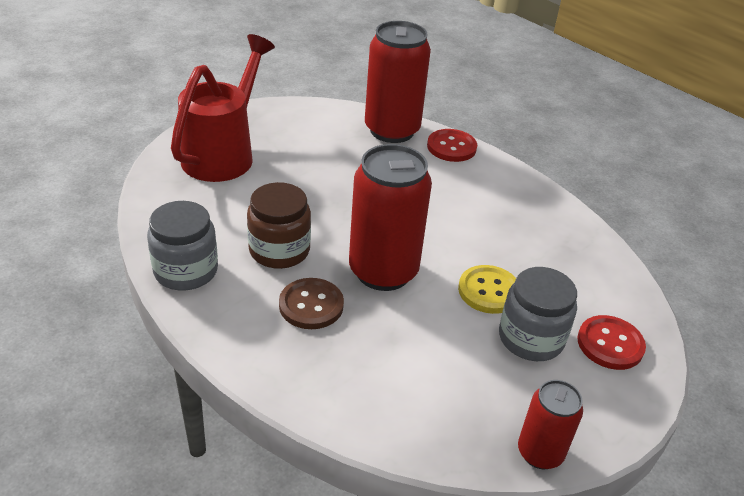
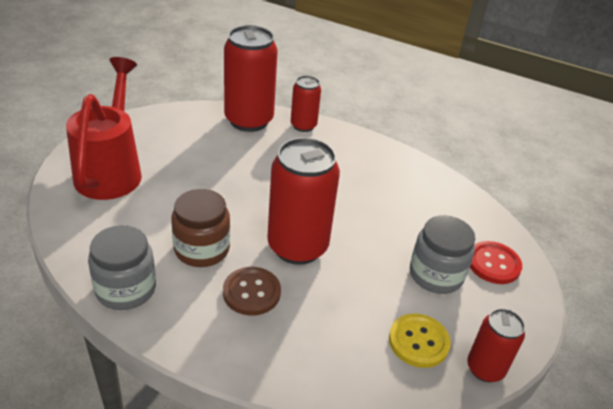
camera: 20 degrees left, 0 degrees up
red button [427,129,477,162] -> red can [291,76,321,132]
yellow button [458,265,516,314] -> yellow button moved to [389,313,451,368]

